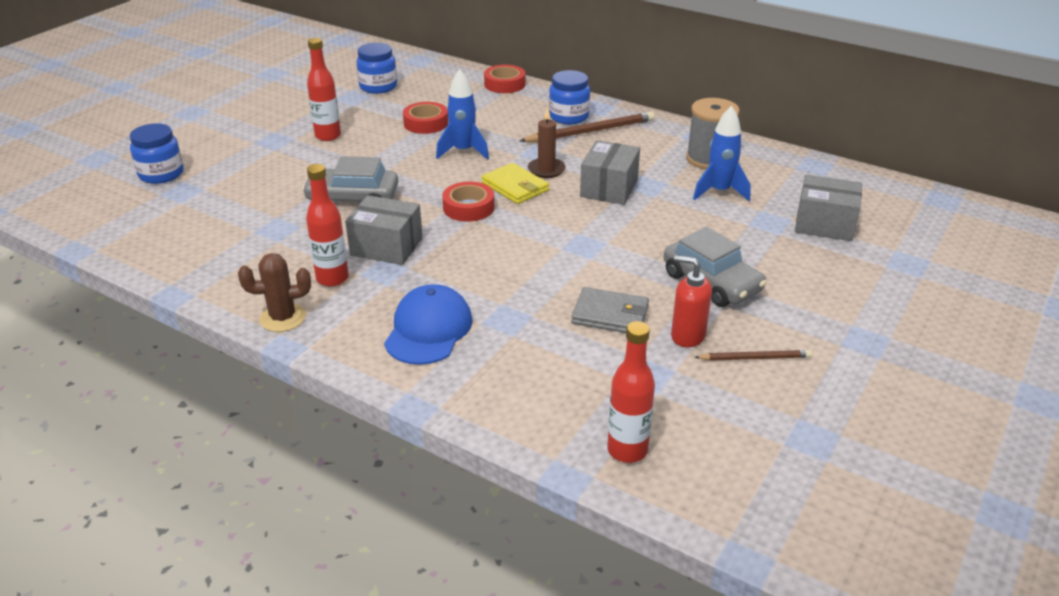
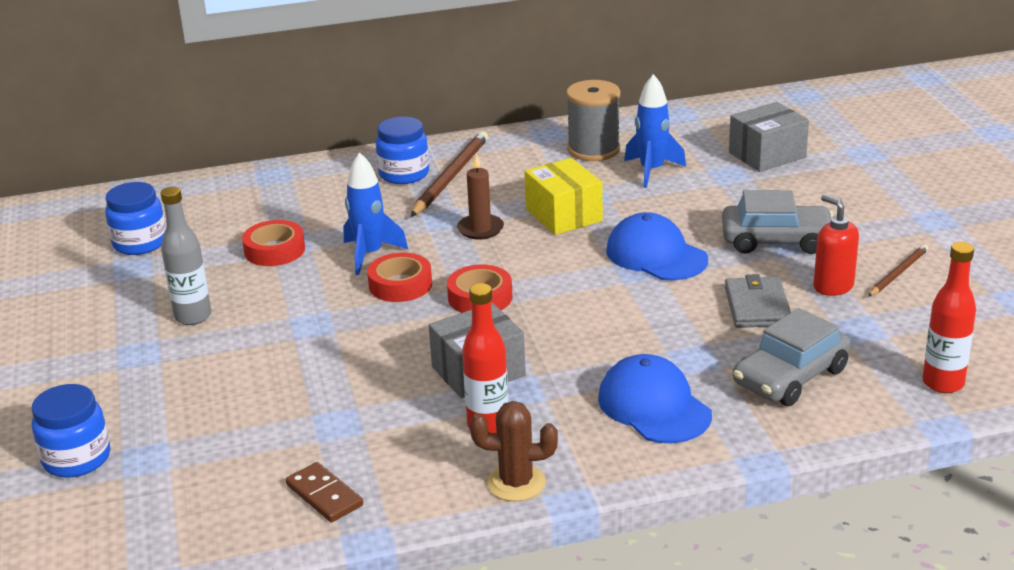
camera: 45 degrees left, 5 degrees down
brown cactus [238,253,311,332] -> brown cactus turned 60 degrees clockwise [470,401,558,501]
grey car [302,156,398,202] -> grey car moved to [733,308,851,406]
red bottle [307,38,341,141] -> grey bottle [160,187,211,325]
yellow wallet [482,163,549,204] -> none
red tape [484,65,526,93] -> red tape moved to [367,253,432,302]
grey wallet [571,287,649,333] -> grey wallet turned 60 degrees counterclockwise [725,274,791,328]
grey box [580,140,640,205] -> yellow box [524,158,603,235]
red soap dispenser [671,255,712,348] -> red soap dispenser turned 75 degrees clockwise [813,195,859,296]
none -> brown domino [286,462,363,522]
none -> blue cap [606,212,708,281]

